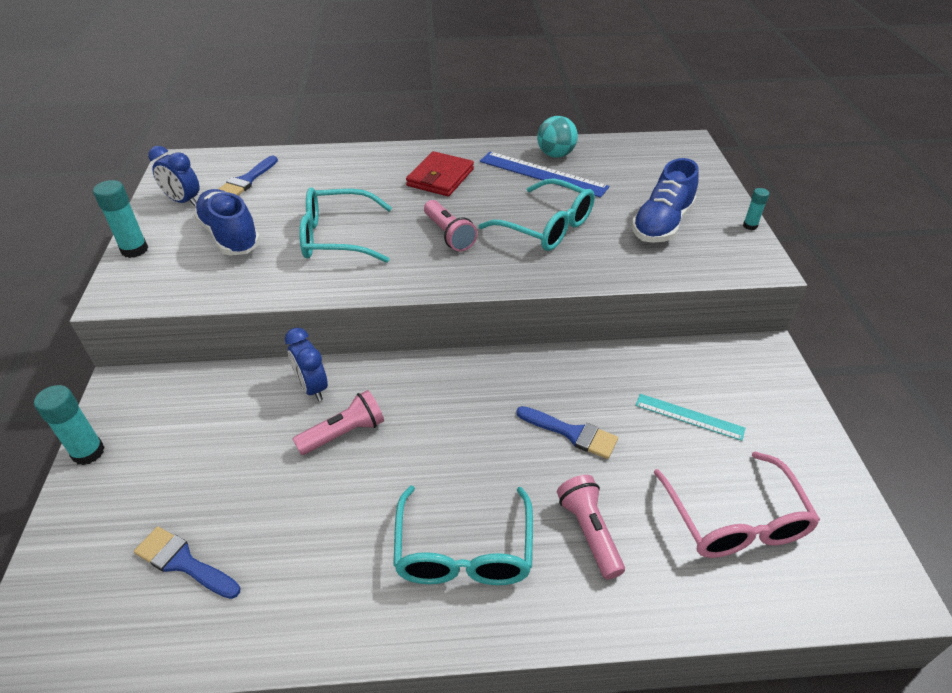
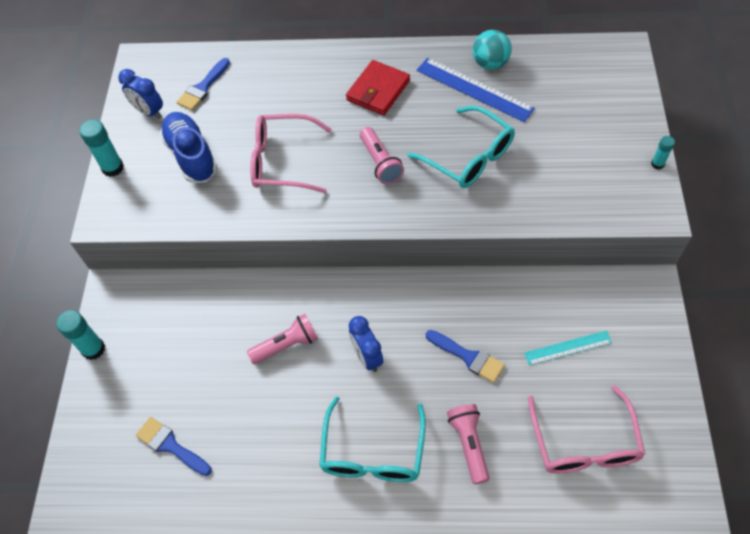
camera: 10 degrees right, 15 degrees up
blue clock [285,328,328,401] -> blue clock moved to [349,316,383,372]
turquoise glasses [299,187,392,263] -> pink glasses [250,114,332,193]
blue shoe [632,158,699,243] -> none
turquoise ruler [636,394,745,441] -> turquoise ruler turned 45 degrees counterclockwise [524,330,612,365]

